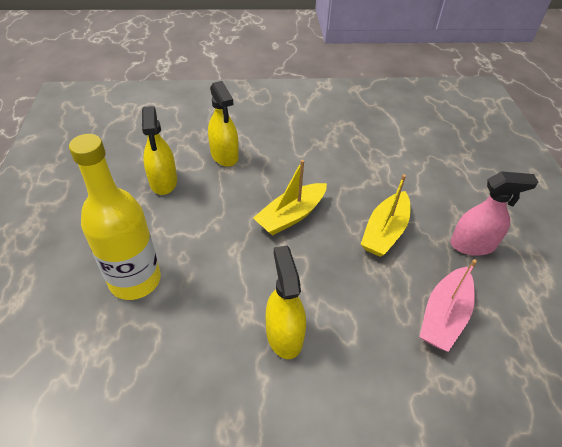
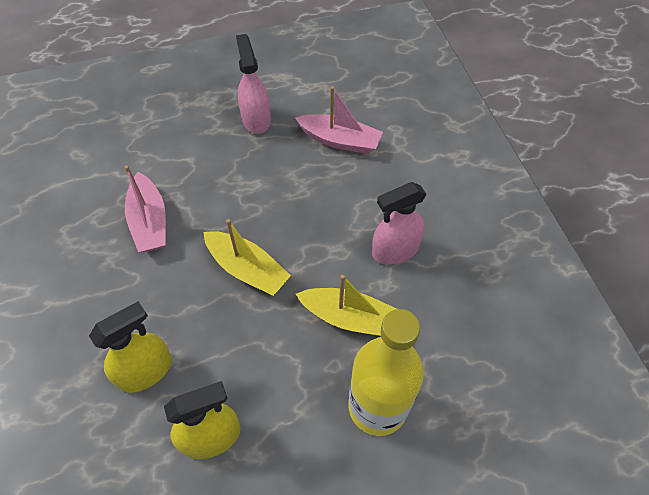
camera: 100 degrees left, 10 degrees up
yellow spray bottle [266,246,306,359] -> pink spray bottle [372,182,427,265]
yellow boat [361,174,410,257] -> yellow boat moved to [296,275,397,336]
none -> pink boat [125,165,166,252]

